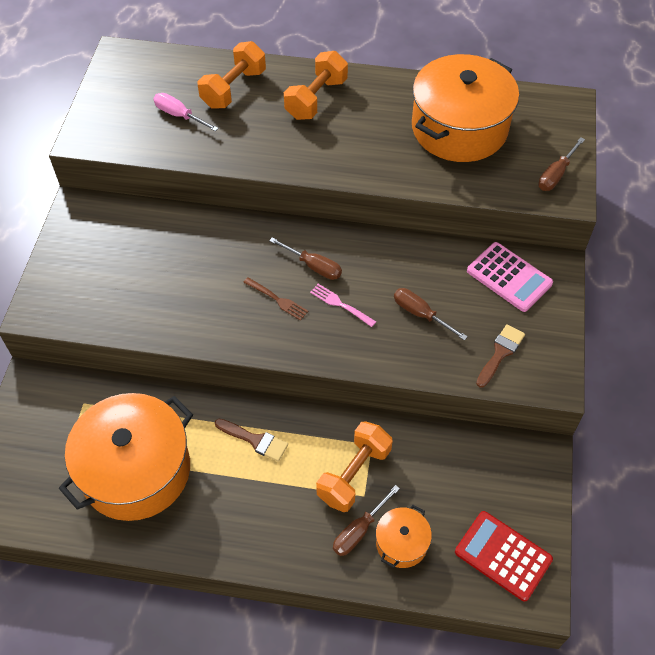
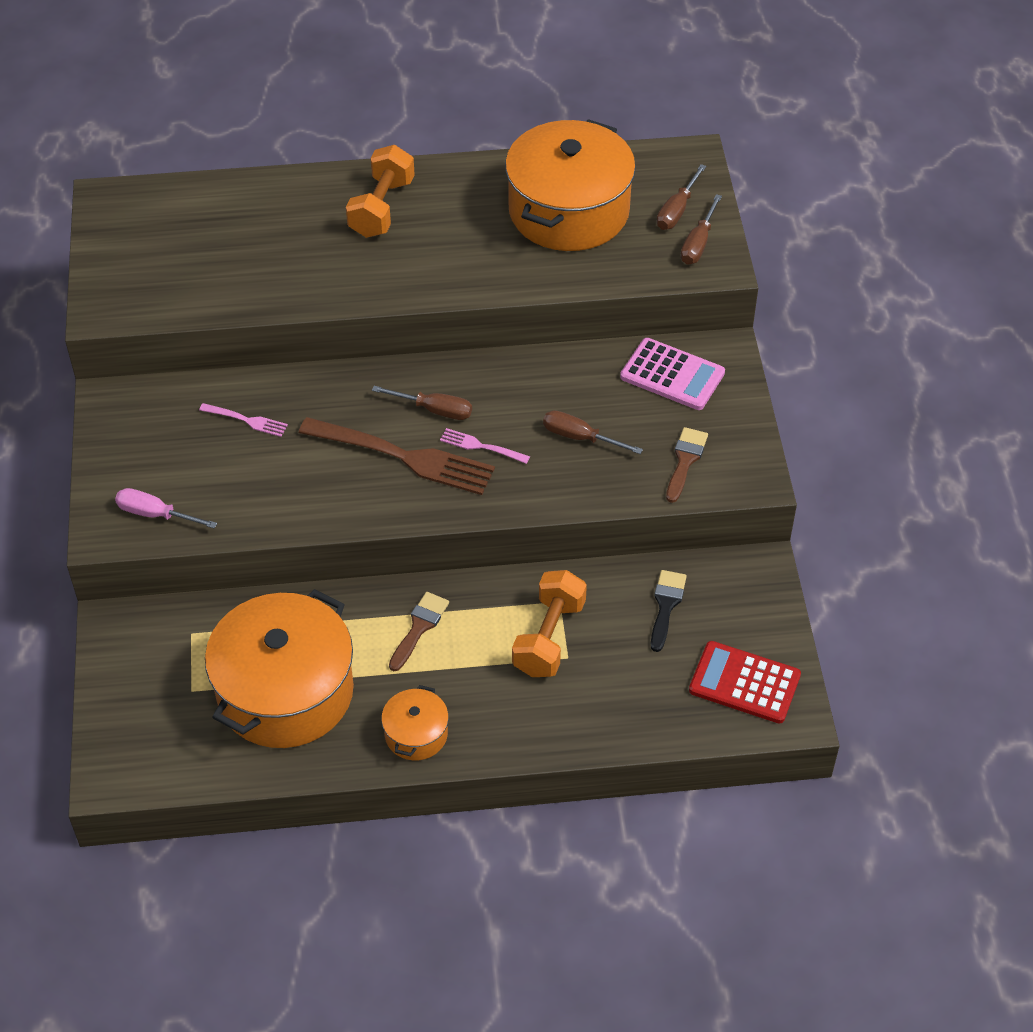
camera: 15 degrees left, 5 degrees down
pink screwdriver [153,93,219,131] -> pink screwdriver moved to [115,488,217,529]
orange dumbbell [198,41,266,109] -> none
brown brush [215,419,288,462] -> brown brush turned 75 degrees counterclockwise [389,592,449,671]
brown fork [243,277,308,321] -> brown fork [299,417,495,495], size x2.17
brown screwdriver [333,485,400,556] -> brown screwdriver moved to [657,164,706,230]
orange pot [376,505,432,568] -> orange pot moved to [381,685,449,761]
none -> pink fork [199,403,288,437]
none -> black brush [651,570,687,652]

